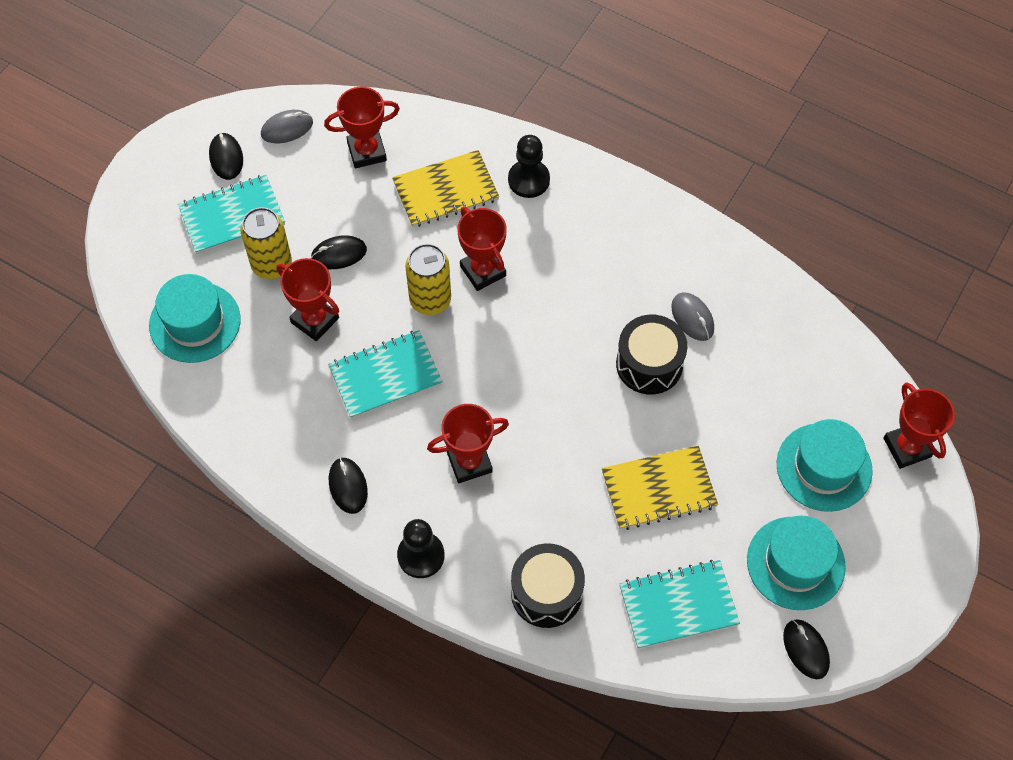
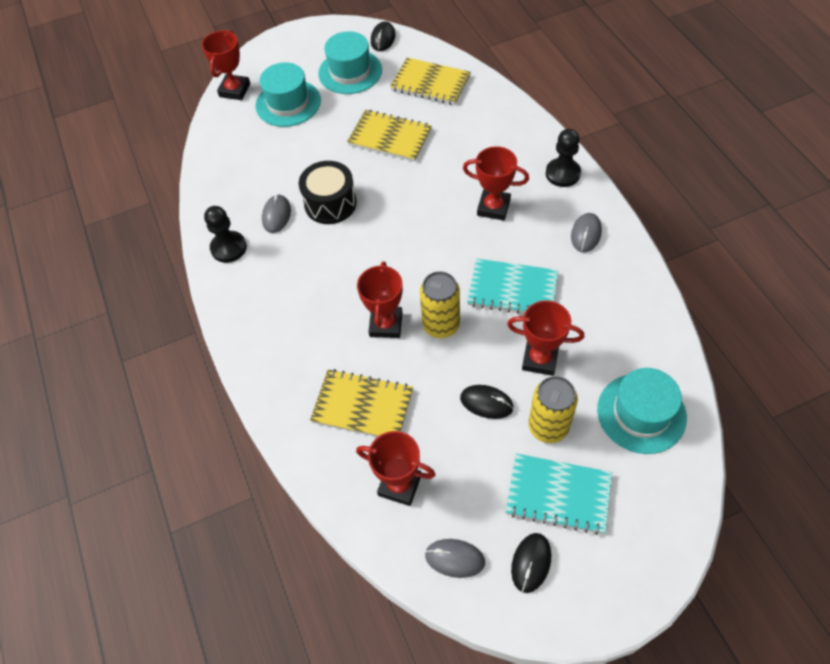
camera: 140 degrees left, 5 degrees down
red trophy [277,258,339,341] -> red trophy turned 60 degrees counterclockwise [507,300,584,376]
black mouse [329,458,368,514] -> grey mouse [571,213,602,252]
black pawn [508,135,550,198] -> black pawn moved to [204,206,247,263]
black drum [511,543,585,628] -> none
turquoise notebook [619,560,740,649] -> yellow notebook [390,58,471,105]

